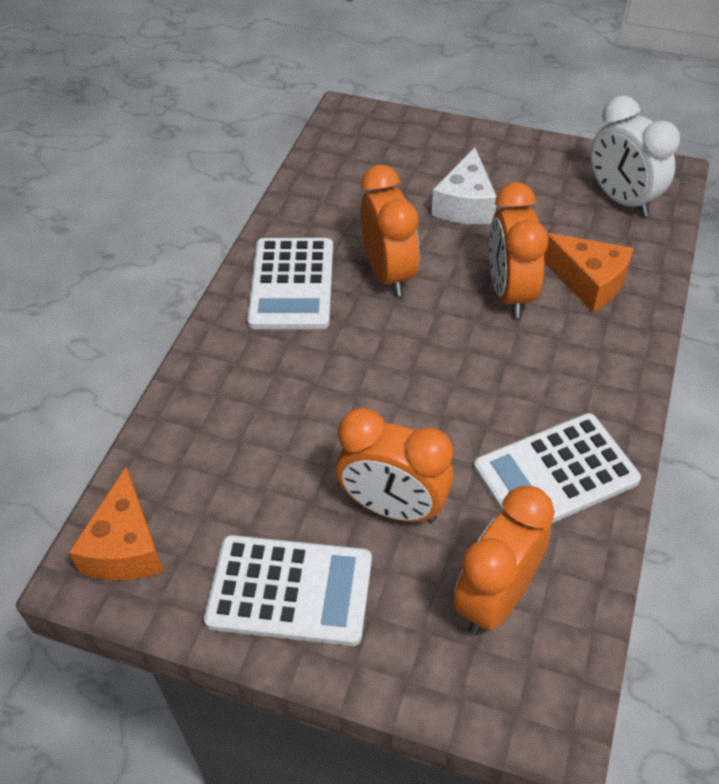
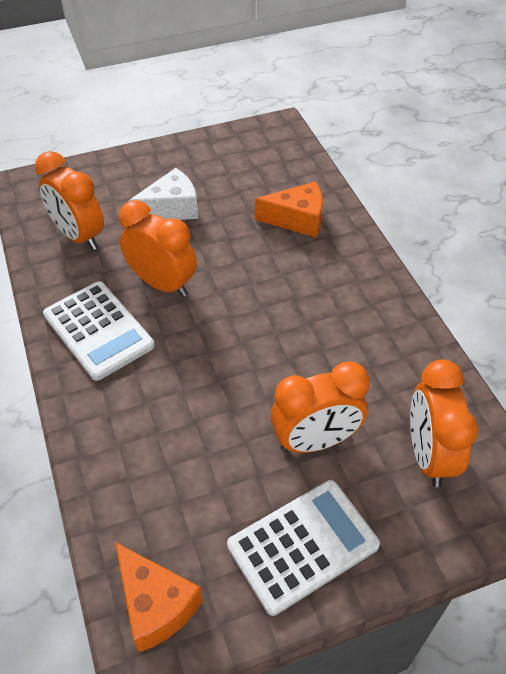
camera: 40 degrees left, 0 degrees up
white cheese [431,148,496,224] -> white cheese turned 90 degrees counterclockwise [128,168,198,220]
white calculator [474,413,641,523] -> none
orange clock [489,182,548,318] -> orange clock moved to [35,151,104,250]
white clock [590,96,680,217] -> none

